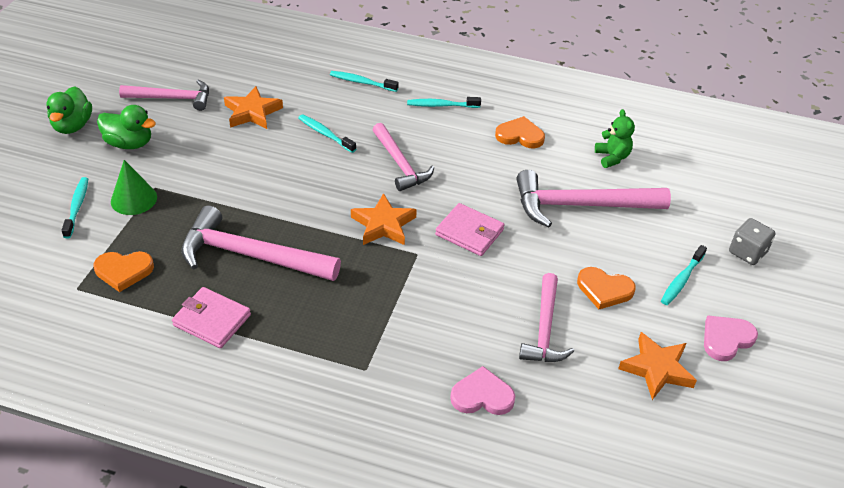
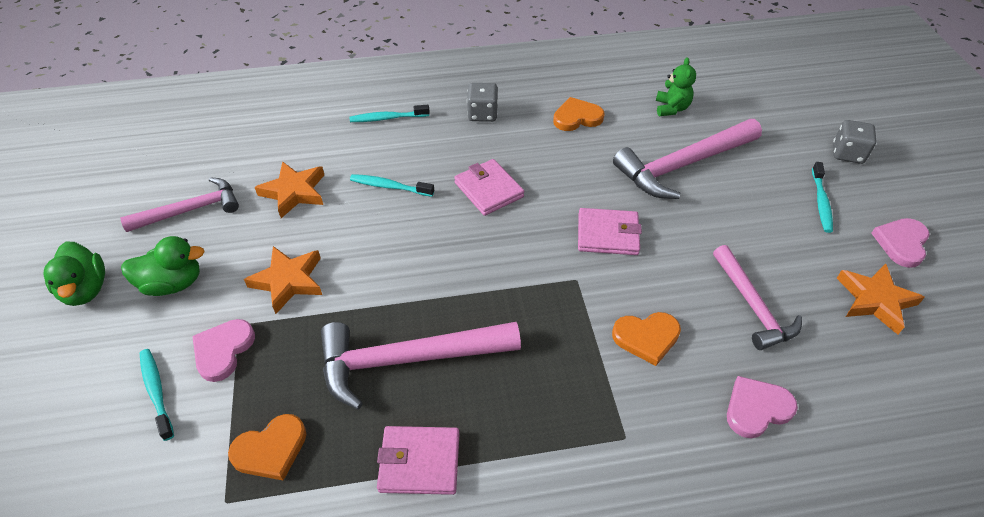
camera: 25 degrees left, 5 degrees up
green cone [111,160,157,215] -> pink heart [192,319,255,382]
orange star [351,193,417,245] -> orange star moved to [244,246,322,314]
pink hammer [373,123,434,191] -> pink wallet [454,159,524,216]
turquoise toothbrush [407,97,481,108] -> grey dice [467,83,498,122]
orange heart [577,267,635,309] -> orange heart moved to [612,312,681,366]
green teddy bear [595,109,635,168] -> green teddy bear turned 45 degrees clockwise [656,57,696,116]

